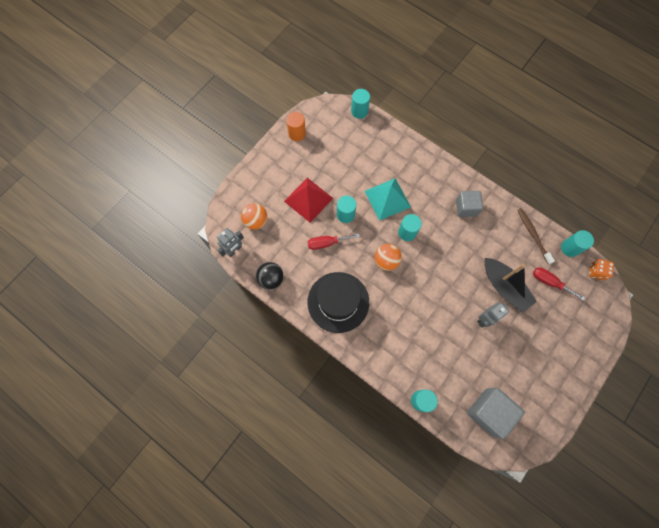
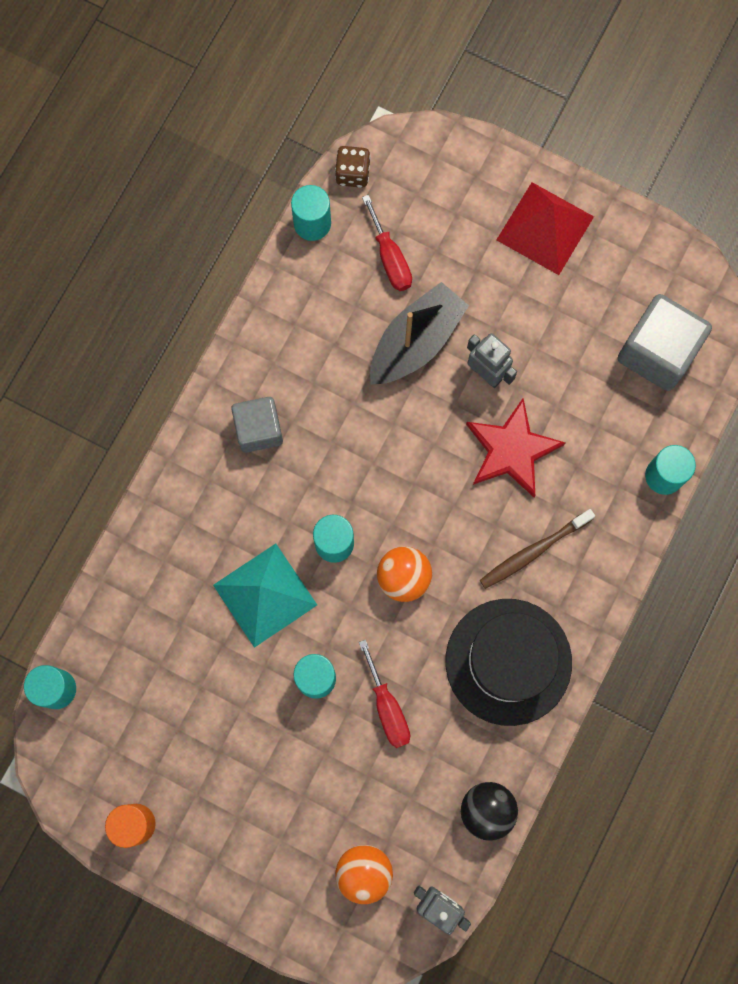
camera: 100 degrees left, 5 degrees up
red pyramid [284,178,333,223] -> red pyramid moved to [497,182,594,275]
brown toothbrush [518,208,555,265] -> brown toothbrush moved to [480,509,595,589]
red screwdriver [533,268,585,301] -> red screwdriver turned 45 degrees counterclockwise [362,195,412,291]
orange dice [589,259,614,280] -> brown dice [335,146,370,188]
none -> red star [466,398,565,497]

